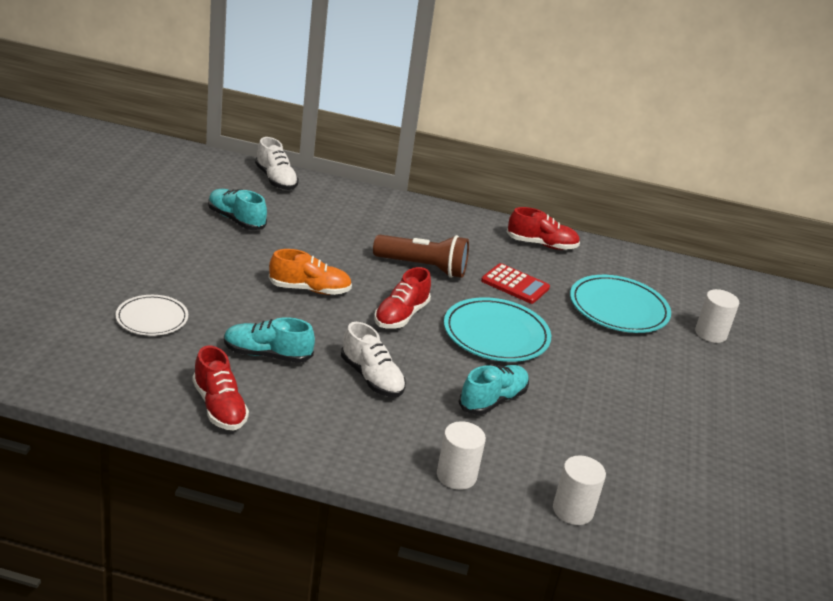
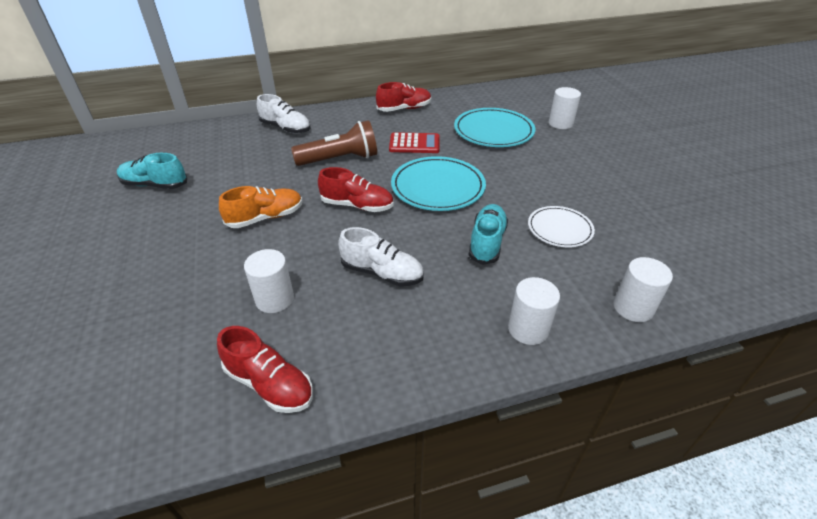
camera: 25 degrees left, 10 degrees up
white plate [115,295,188,336] -> white plate moved to [528,206,595,247]
turquoise shoe [224,317,315,363] -> white cylinder [244,249,294,313]
white shoe [255,137,299,190] -> white shoe moved to [257,94,310,134]
red shoe [374,267,431,329] -> red shoe turned 75 degrees counterclockwise [318,167,394,212]

